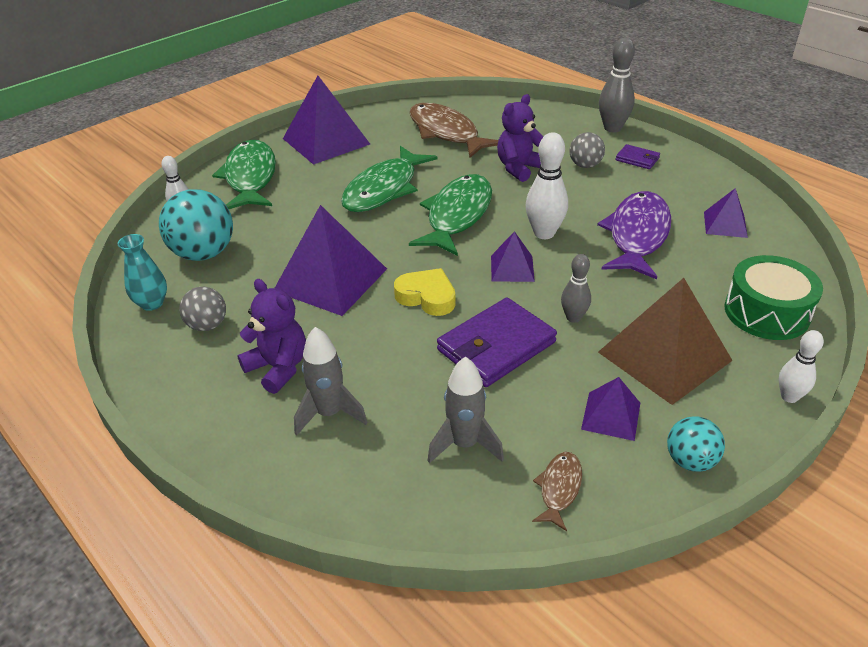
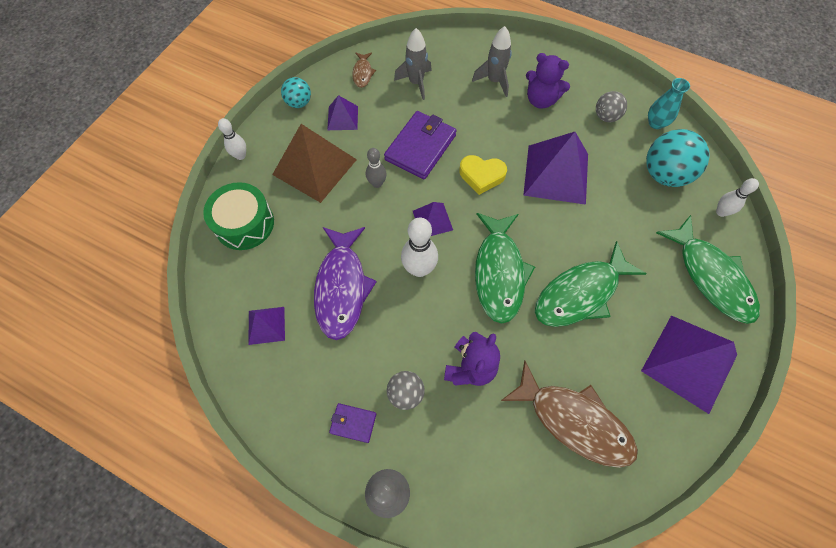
camera: 160 degrees right, 25 degrees up
green fish [341,146,438,212] -> green fish turned 135 degrees counterclockwise [535,241,647,327]

